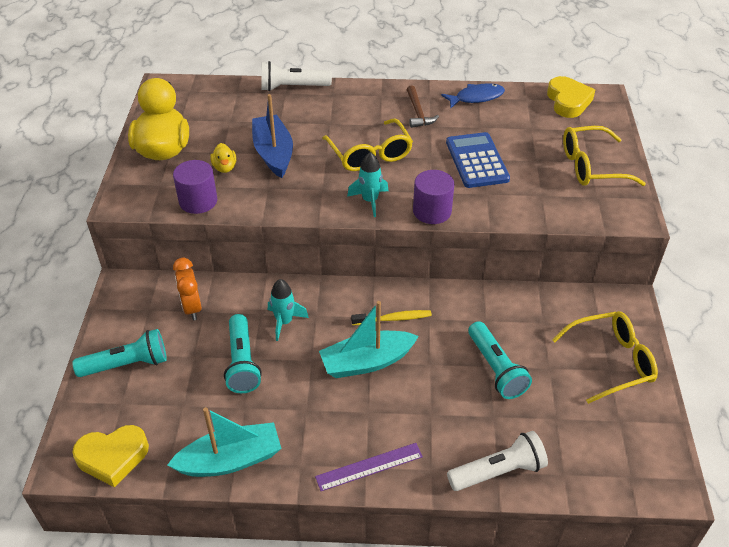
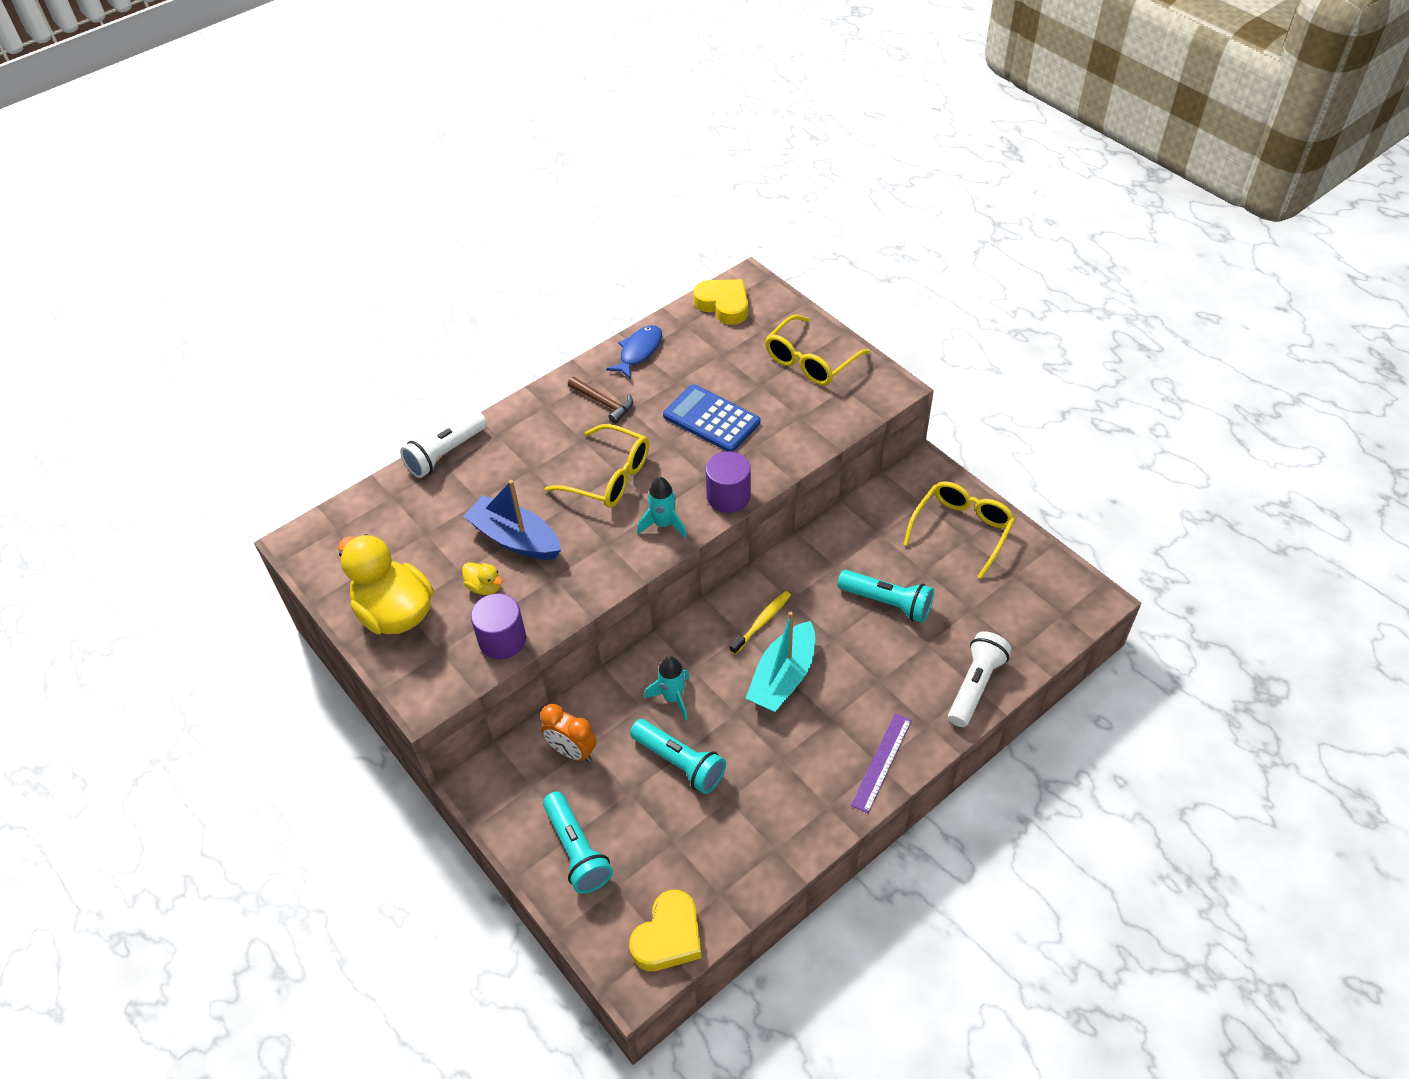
camera: 40 degrees left, 5 degrees up
turquoise flashlight [72,329,167,377] -> turquoise flashlight turned 120 degrees clockwise [543,792,613,894]
turquoise boat [167,407,282,477] -> none

